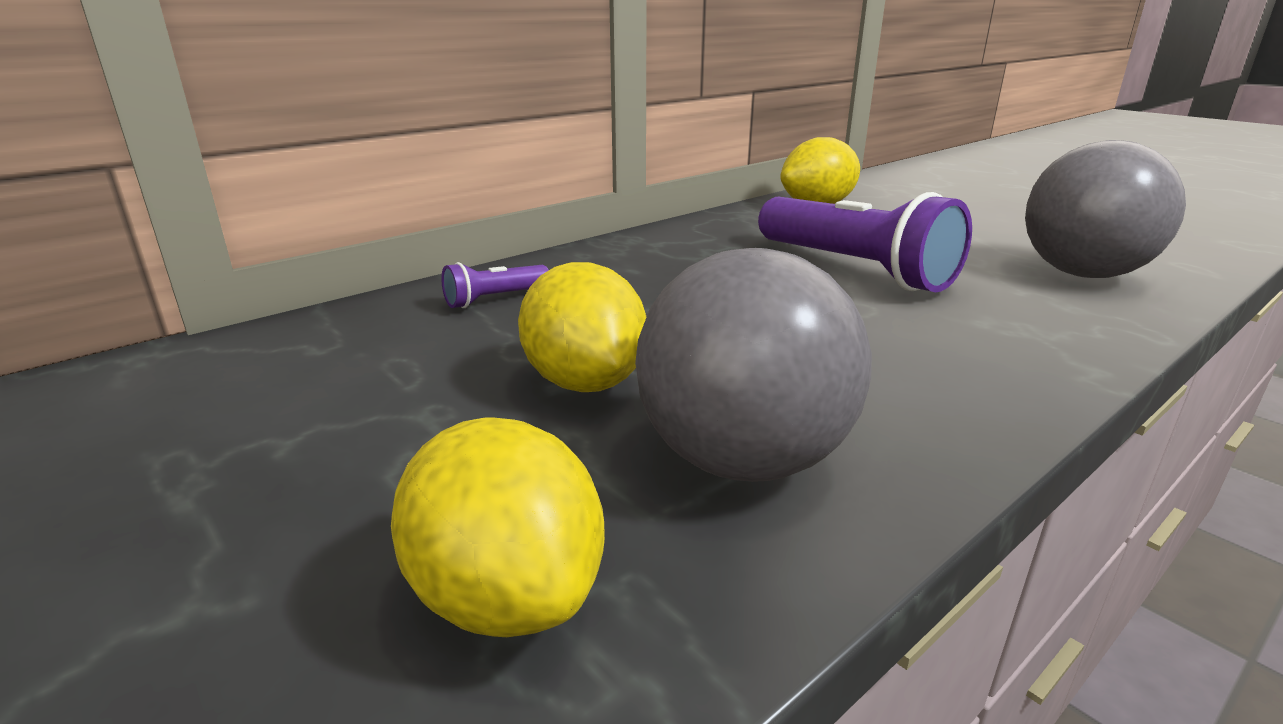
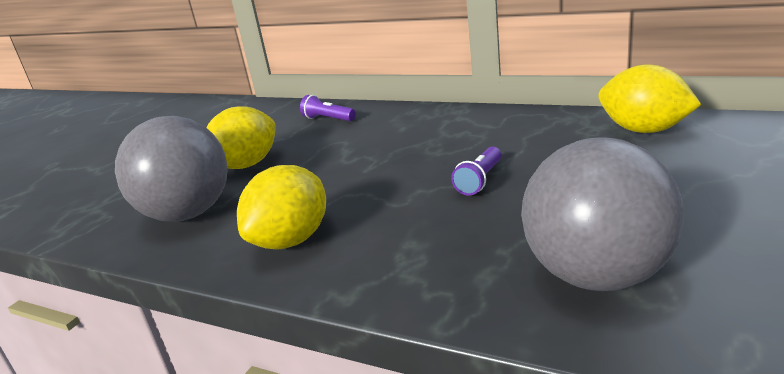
camera: 70 degrees right, 0 degrees up
yellow lemon [391,417,605,637] -> yellow lemon moved to [237,165,326,250]
purple flashlight [758,192,972,292] -> purple flashlight [451,147,501,195], size x0.45

